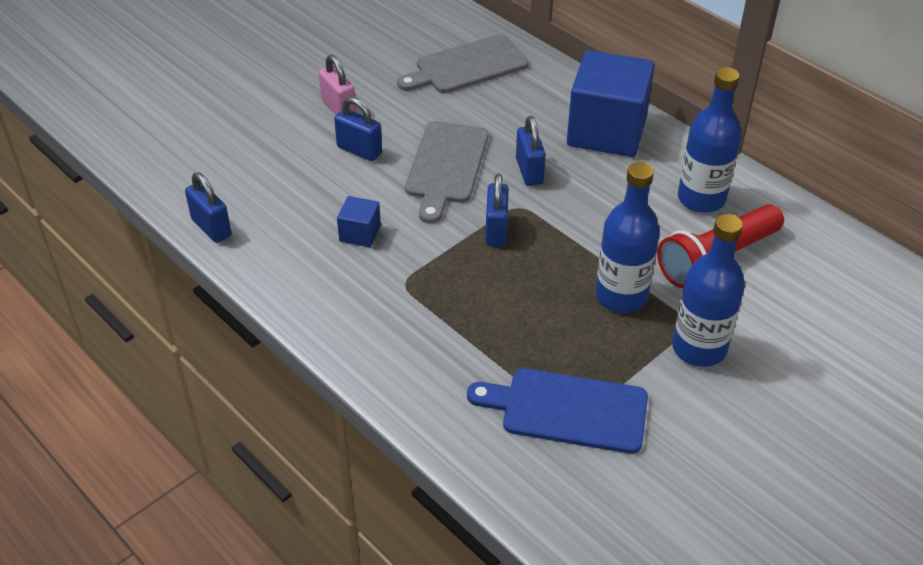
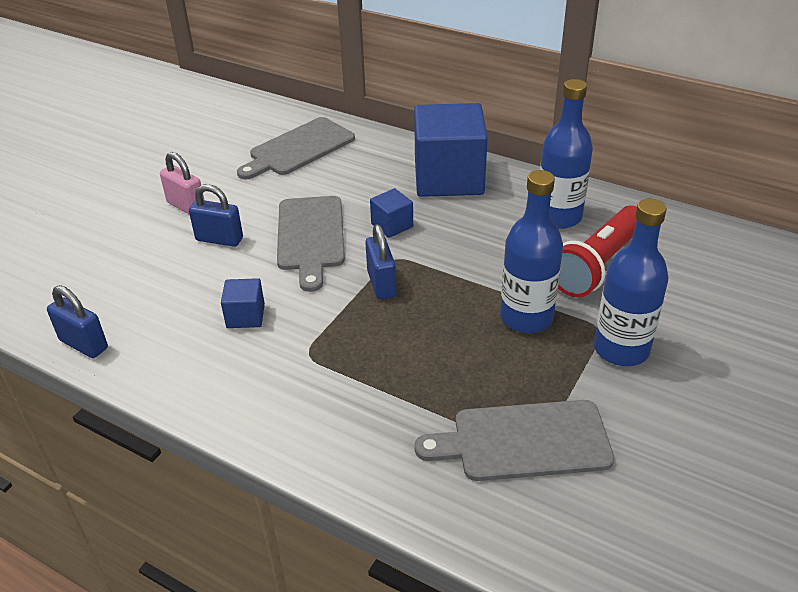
camera: 15 degrees left, 5 degrees down
blue cutting board [467,368,648,454] -> grey cutting board [414,400,614,481]
blue padlock [516,116,546,186] -> blue cube [370,188,413,238]

